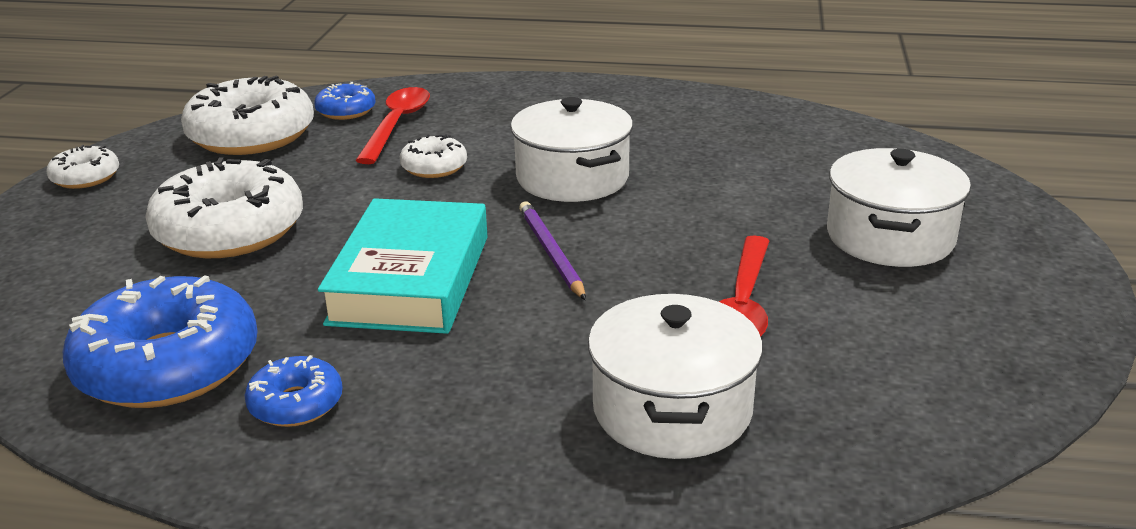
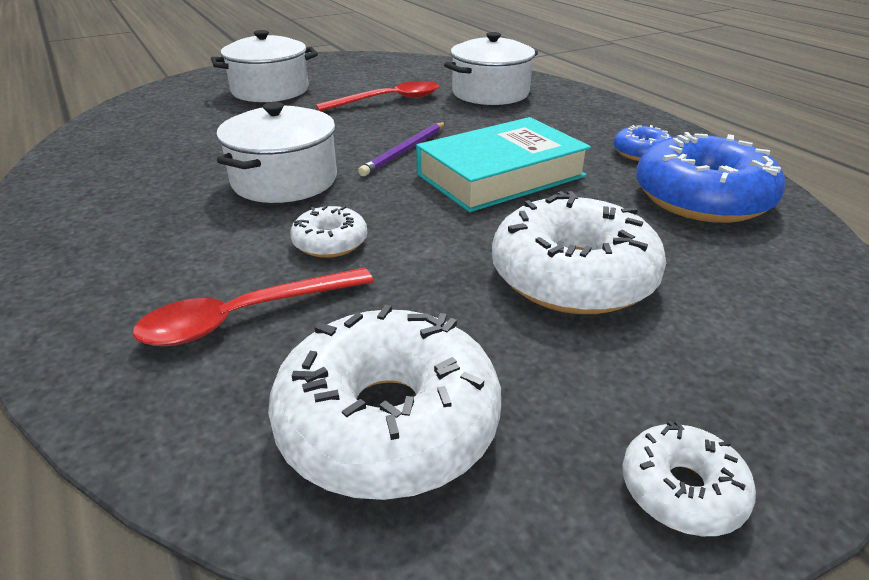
camera: 130 degrees left, 5 degrees up
blue donut [314,82,376,120] -> none

